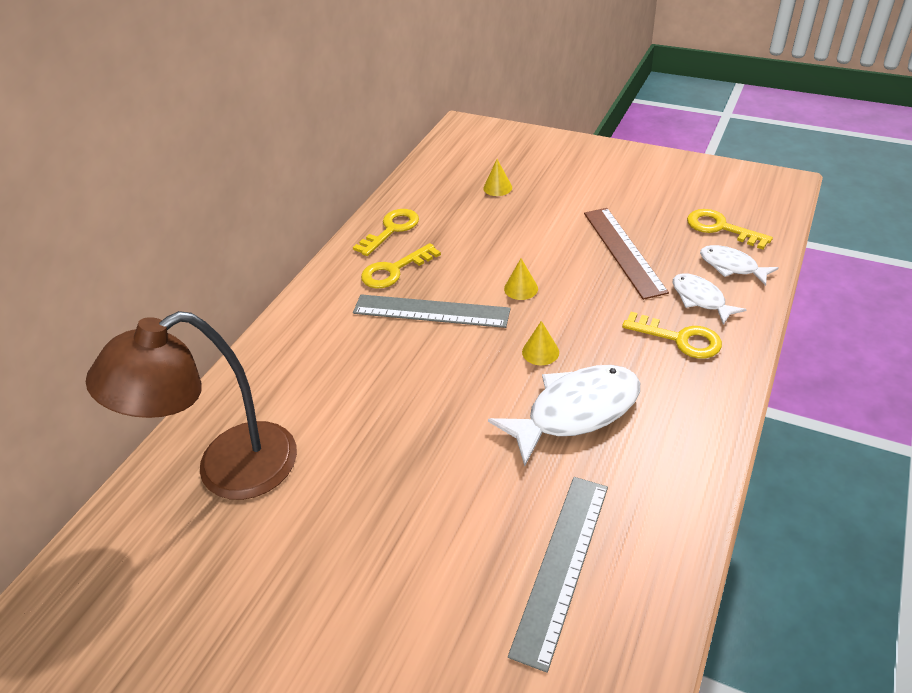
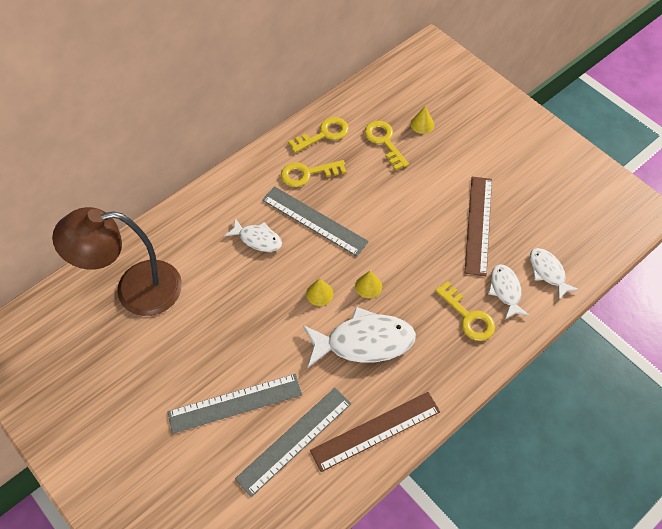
camera: 20 degrees right, 15 degrees up
yellow cone [504,259,538,300] -> yellow cone moved to [306,278,333,306]
yellow key [687,209,773,249] -> yellow key moved to [364,121,409,170]
none -> grey ruler [167,374,302,434]
none -> white fish [224,218,282,252]
none -> brown ruler [310,392,440,472]

